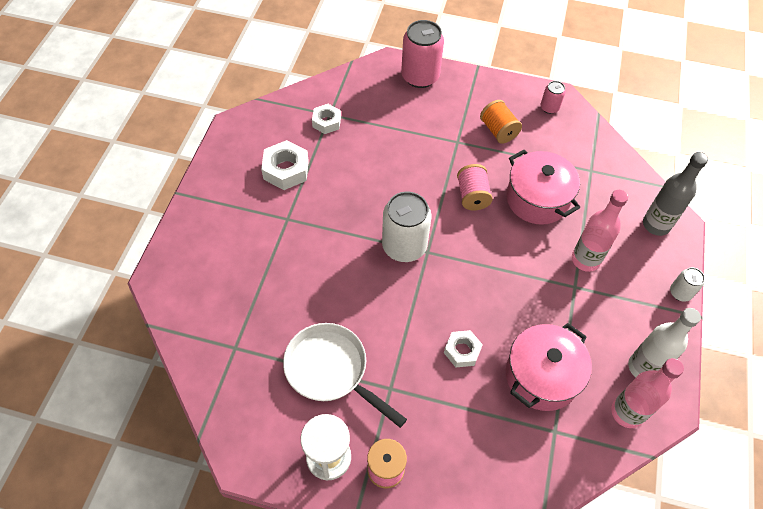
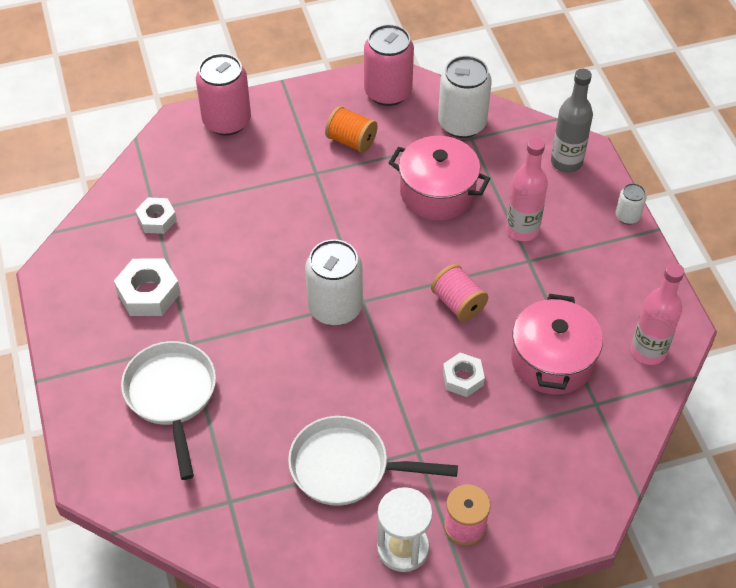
camera: 30 degrees left, 5 degrees down
pink spool [457,164,493,211] -> pink spool moved to [431,264,488,322]
pink can [541,81,566,114] -> pink can [364,24,414,106], size x2.01
white bottle [628,308,701,377] -> none
none -> white pan [121,341,216,480]
none -> white can [438,56,492,138]

